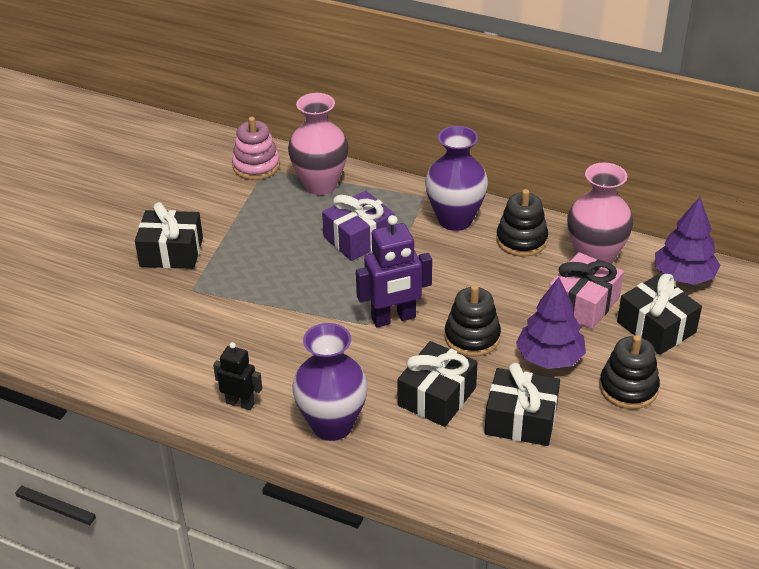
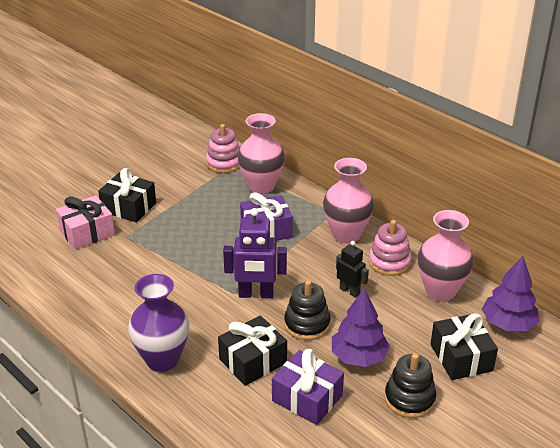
camera: 20 degrees right, 5 degrees down
black robot [213,342,262,410] -> black robot moved to [336,241,369,298]
purple vase [425,126,488,231] -> pink vase [323,158,374,244]
black gift [485,363,560,446] -> purple gift [272,349,344,425]
black stacking toy [496,189,548,257] -> pink stacking toy [369,220,412,276]
pink gift [549,252,624,330] -> pink gift moved to [56,195,115,250]

